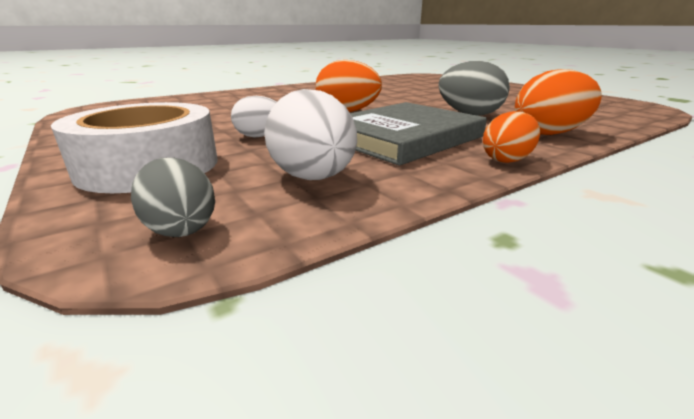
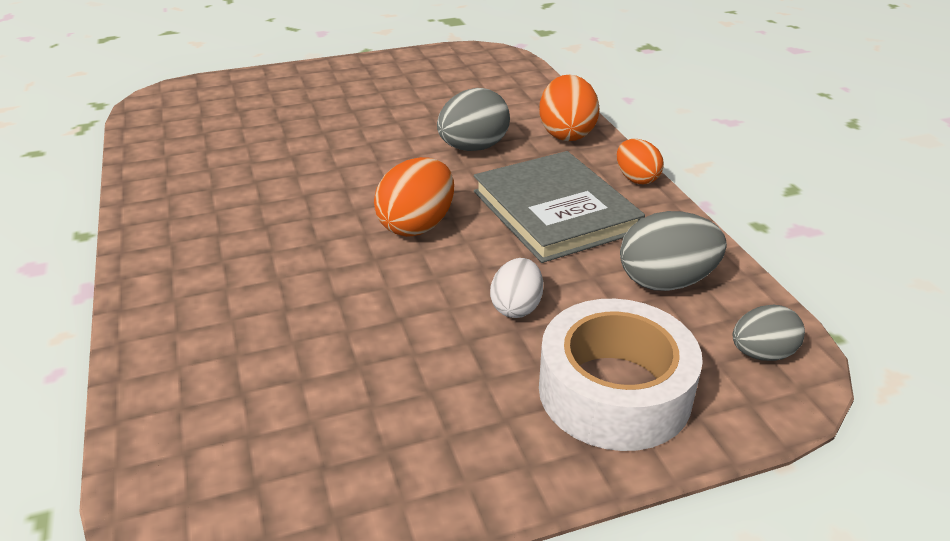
camera: 75 degrees left, 10 degrees up
white egg [264,89,357,180] -> grey egg [620,211,727,291]

